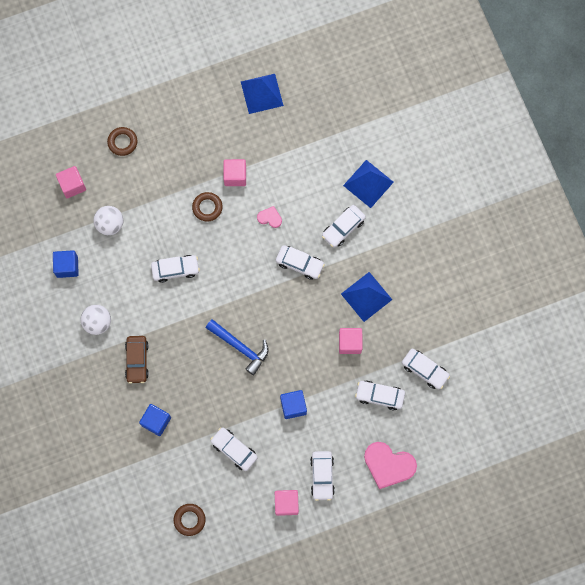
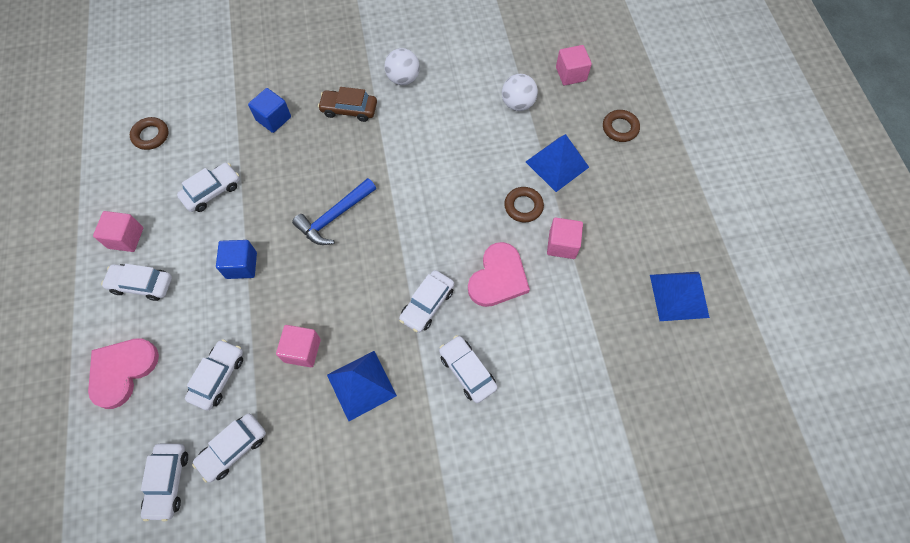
camera: 100 degrees right, 10 degrees down
blue cube [53,250,79,278] -> none
white car [151,255,200,283] -> white car moved to [141,444,188,522]
pink heart [257,206,282,228] -> pink heart [468,242,530,307], size x2.03
blue pyramid [343,160,394,208] -> blue pyramid moved to [526,134,589,192]

